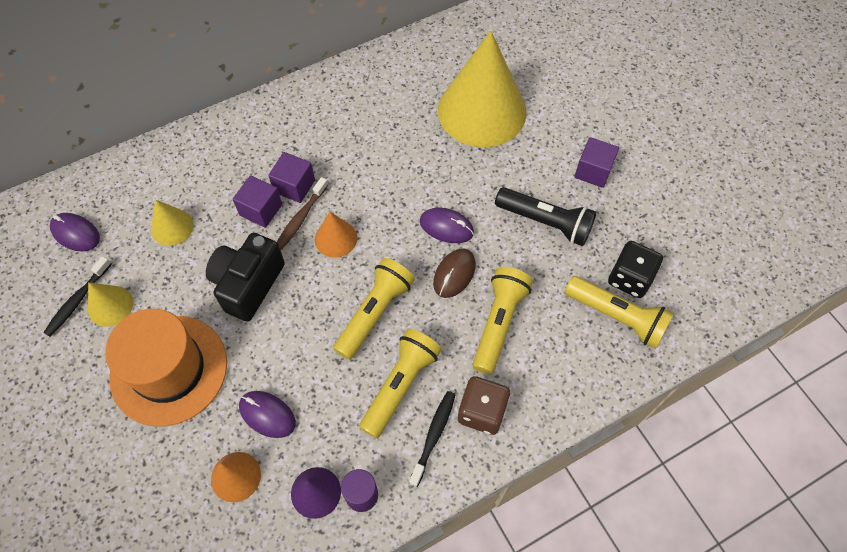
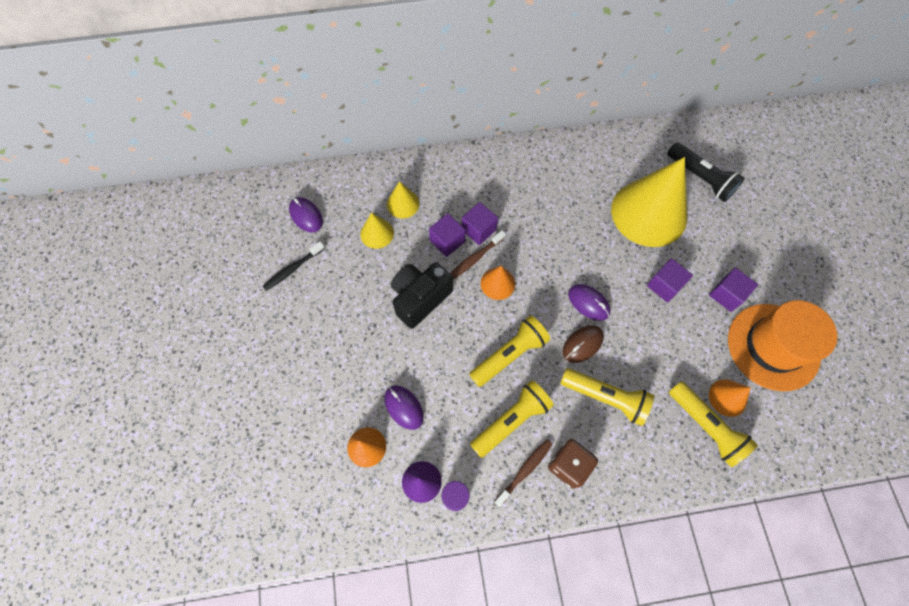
camera: 20 degrees right, 5 degrees up
yellow cone [88,282,133,327] -> yellow cone moved to [387,181,419,218]
orange hat [105,309,227,427] -> orange hat moved to [728,300,838,391]
black toothbrush [409,391,455,487] -> brown toothbrush [494,439,552,507]
yellow flashlight [472,267,533,374] -> yellow flashlight turned 75 degrees clockwise [560,368,654,426]
black flashlight [495,187,596,246] -> black flashlight moved to [667,142,745,202]
black dice [608,241,663,298] -> orange cone [709,379,751,417]
none -> purple cube [647,258,693,302]

